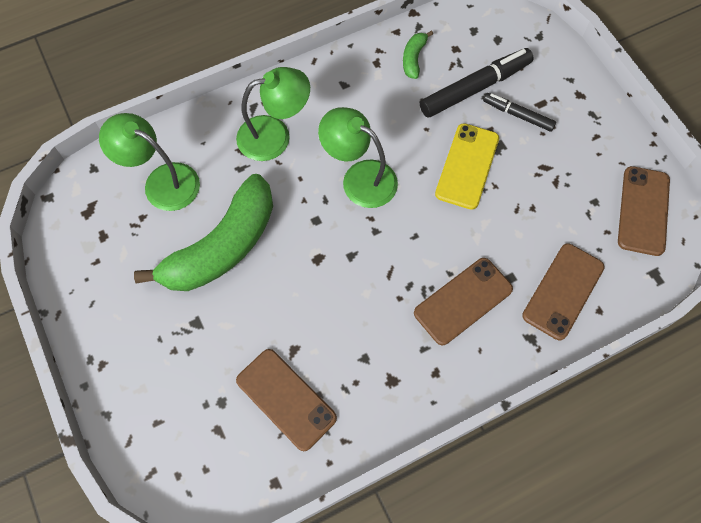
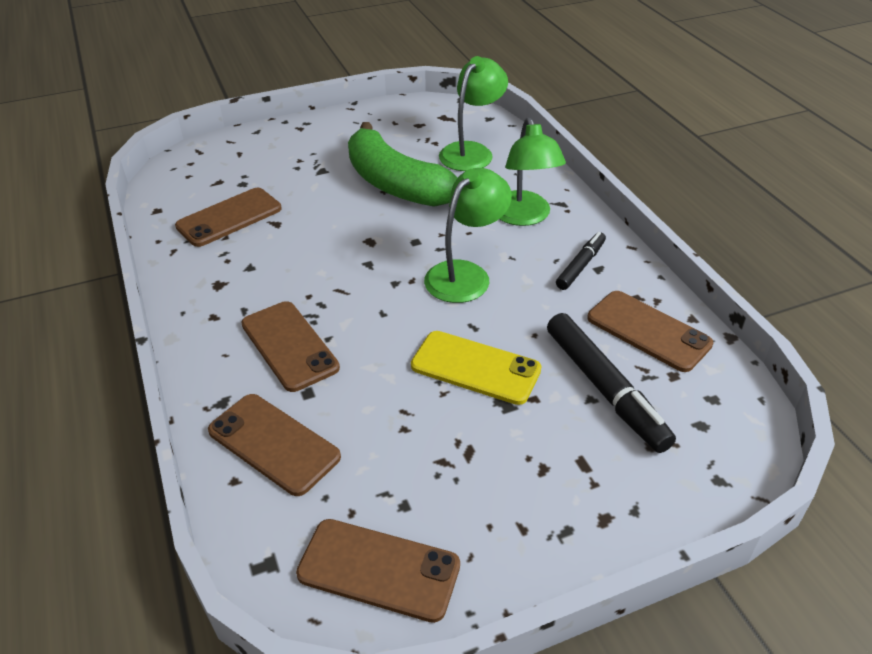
camera: 95 degrees right, 25 degrees down
green banana [403,31,433,79] -> brown phone [587,291,713,372]
black marker [483,93,556,132] -> black marker moved to [556,232,606,290]

